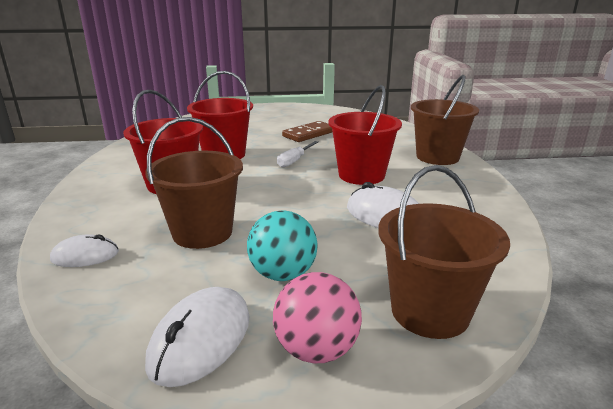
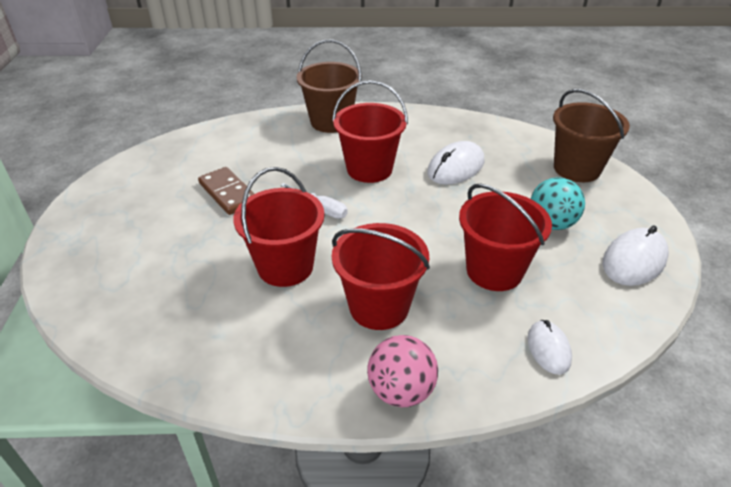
camera: 85 degrees left, 15 degrees up
brown bucket [145,117,243,249] -> red bucket [459,184,552,291]
white mouse [145,287,250,387] -> white mouse turned 75 degrees counterclockwise [603,226,669,286]
pink ball [273,272,362,363] -> pink ball moved to [367,335,438,407]

